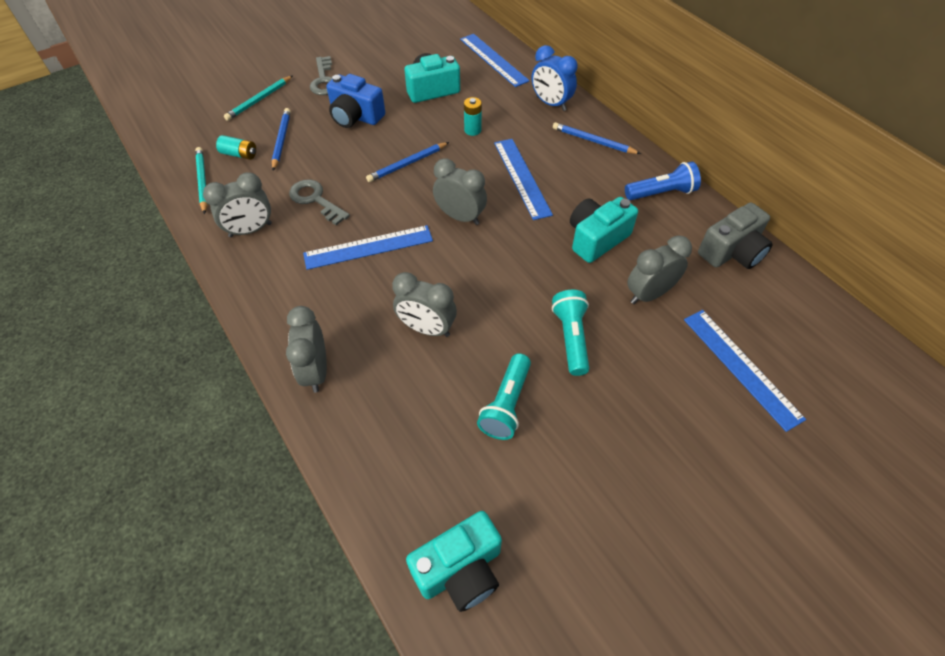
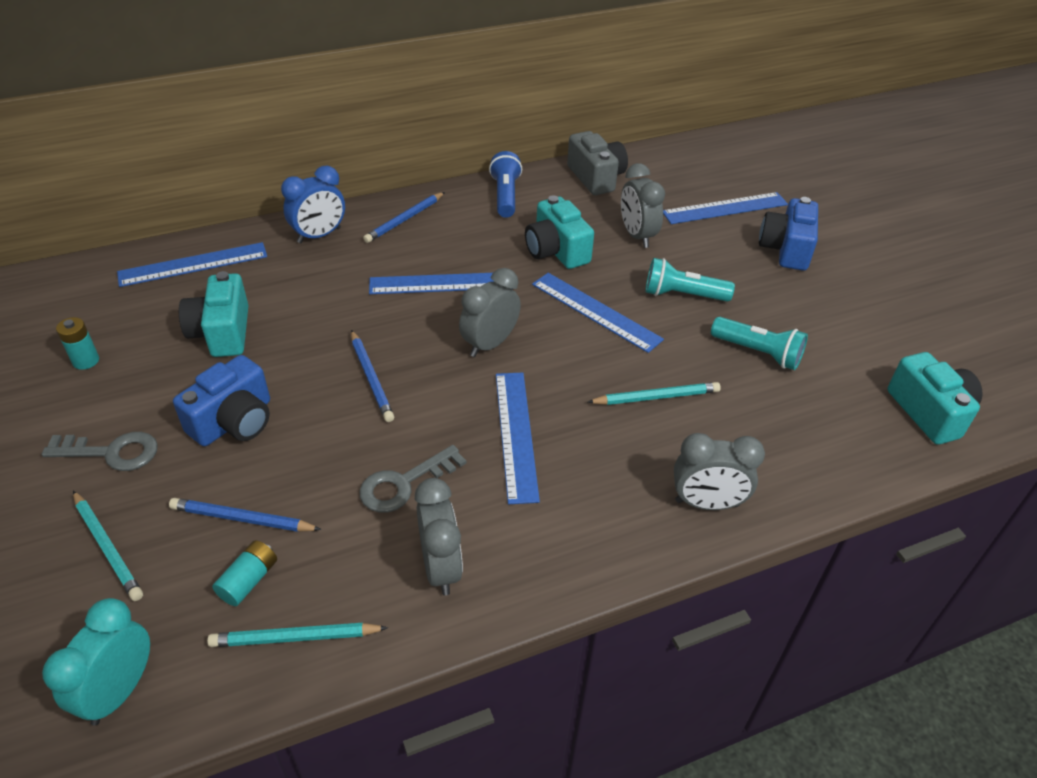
camera: 80 degrees left, 10 degrees down
grey clock [392,272,457,337] -> turquoise pencil [588,382,721,405]
turquoise battery [464,97,482,136] -> turquoise battery moved to [56,317,99,370]
none -> turquoise clock [42,598,150,725]
none -> blue ruler [532,273,664,353]
none -> blue camera [759,197,818,271]

